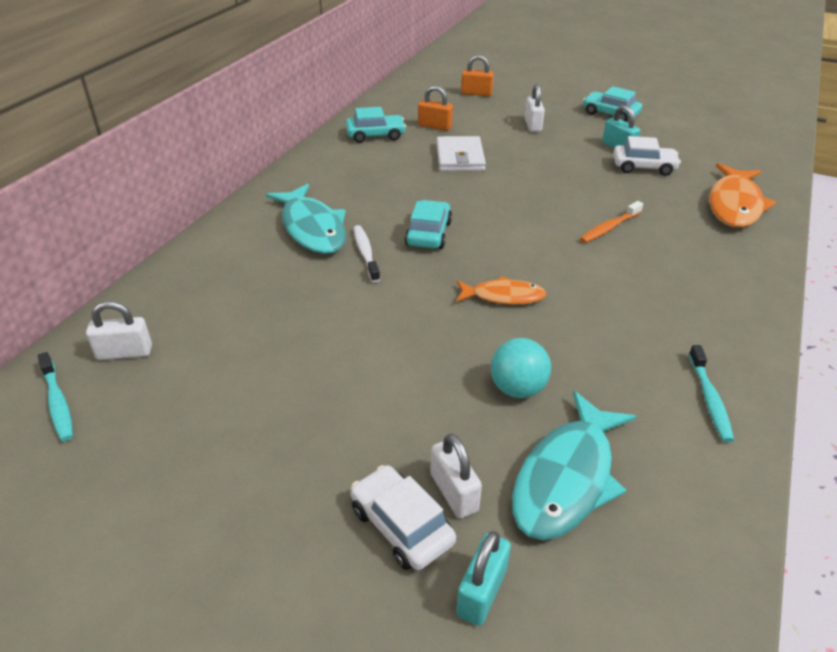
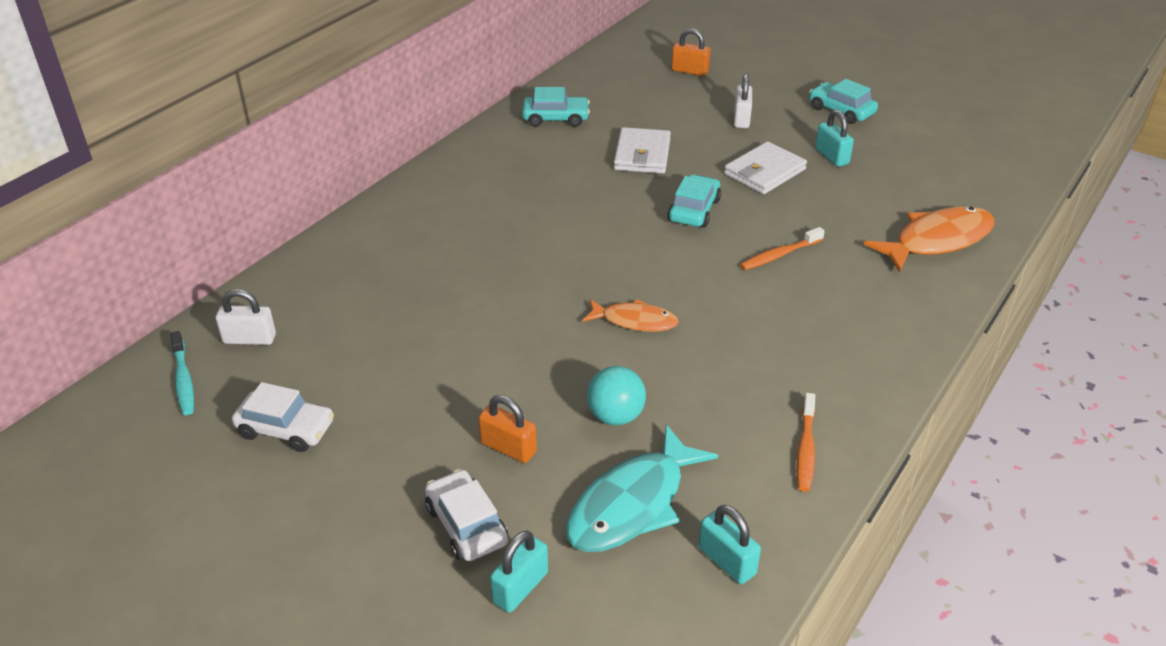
camera: 10 degrees right, 0 degrees up
turquoise fish [266,184,346,254] -> none
white toothbrush [353,225,380,283] -> none
turquoise car [405,200,452,249] -> turquoise car moved to [668,175,721,227]
orange padlock [418,86,453,131] -> orange padlock moved to [478,395,537,463]
white padlock [430,433,482,518] -> none
white car [613,136,681,176] -> white car moved to [232,382,334,452]
turquoise toothbrush [689,345,734,442] -> orange toothbrush [797,393,815,492]
orange fish [709,163,776,228] -> orange fish turned 150 degrees counterclockwise [864,206,994,273]
none -> turquoise padlock [698,505,761,584]
none -> white wallet [724,141,807,194]

